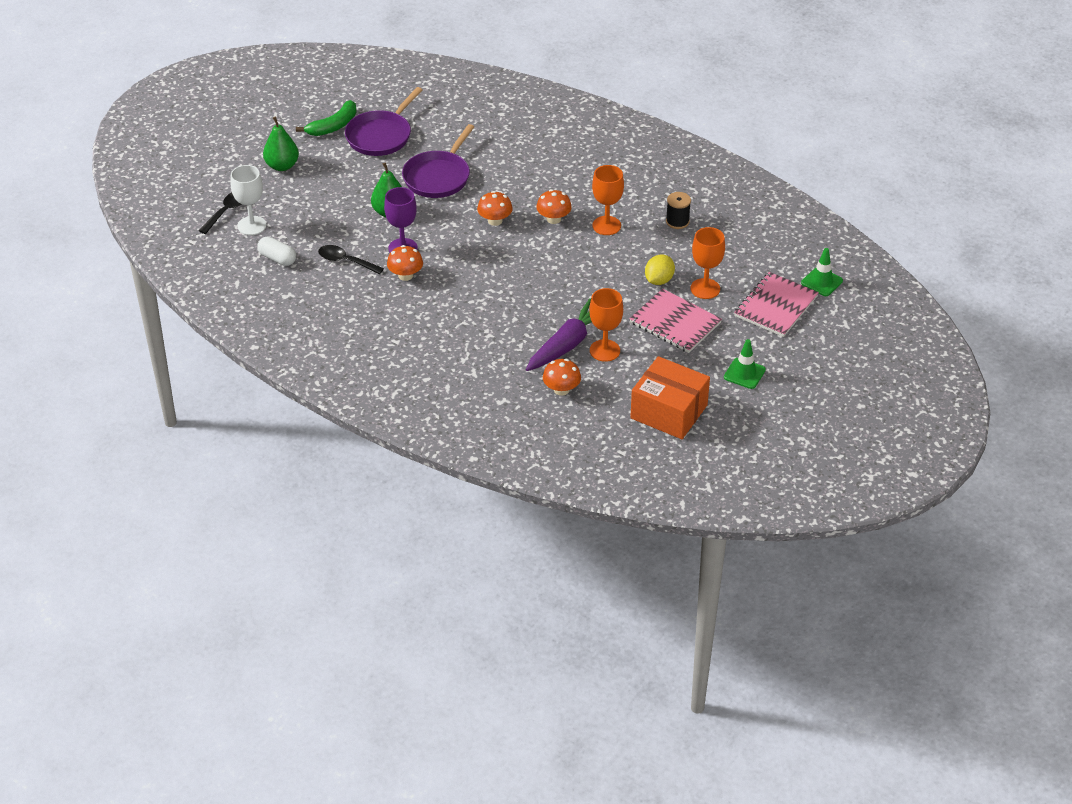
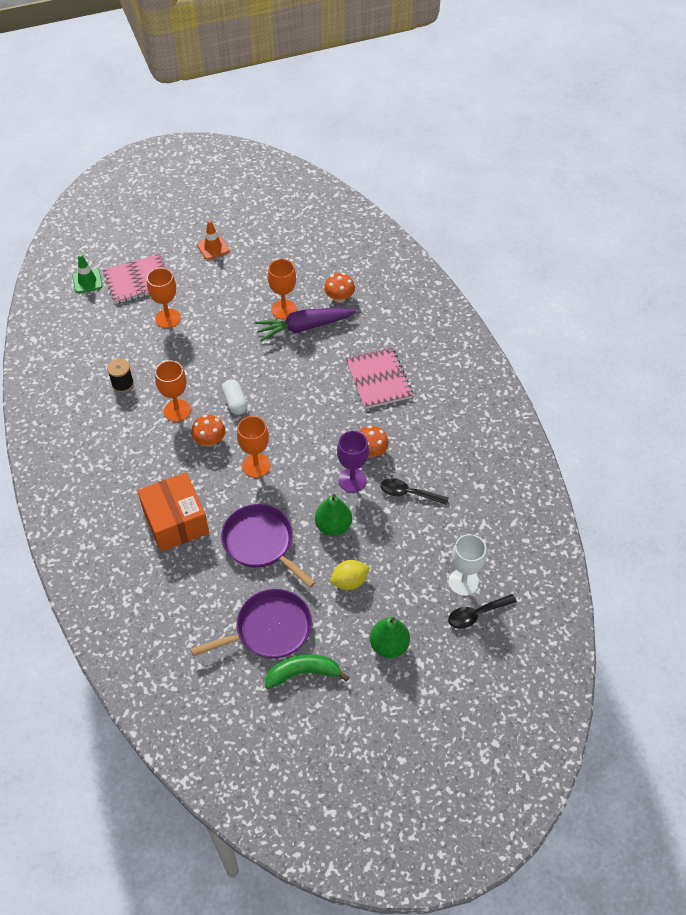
camera: 145 degrees left, 10 degrees up
white capsule [257,236,296,266] -> white capsule moved to [222,380,248,415]
black spoon [318,245,384,274] -> black spoon turned 135 degrees clockwise [380,478,449,505]
purple pan [402,124,474,198] -> purple pan turned 105 degrees counterclockwise [221,504,316,588]
orange mushroom [477,191,513,226] -> orange goblet [237,416,270,478]
pink notebook [629,288,722,353] -> pink notebook moved to [346,348,413,409]
orange box [630,356,710,439] -> orange box moved to [137,472,209,552]
yellow lemon [645,255,675,285] -> yellow lemon moved to [330,560,370,590]
green traffic cone [724,339,766,389] -> orange traffic cone [197,220,230,260]

